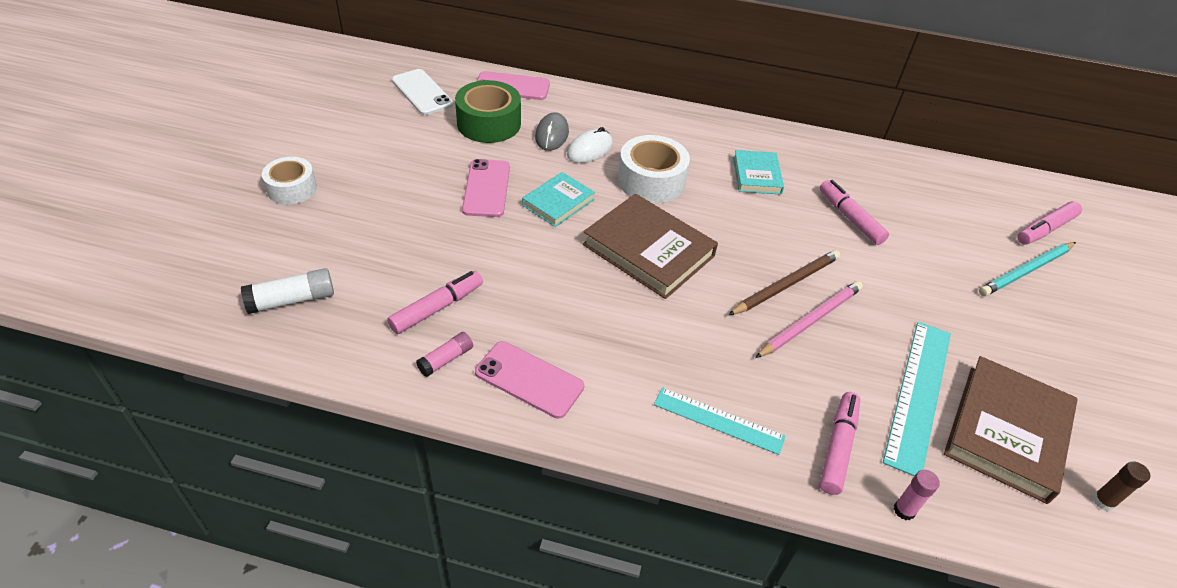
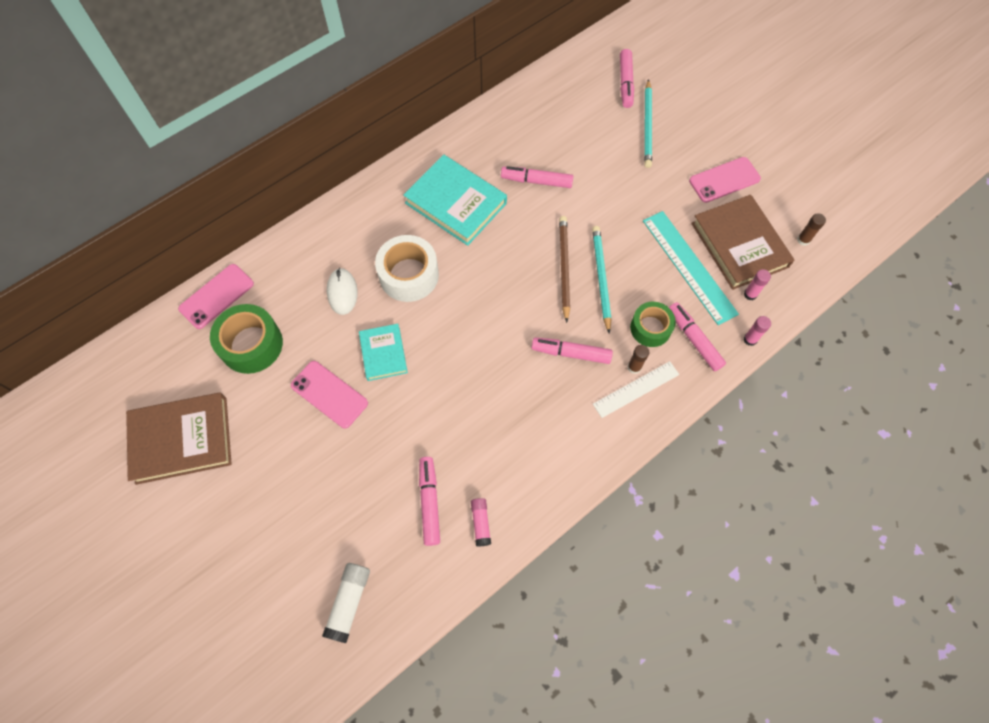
camera: 50 degrees left, 20 degrees up
white tape [262,157,317,205] -> none
white phone [392,69,453,115] -> none
pink phone [475,341,584,419] -> pink phone moved to [689,157,761,203]
grey mouse [535,112,569,151] -> none
brown book [583,194,718,299] -> brown book moved to [126,392,232,485]
turquoise ruler [654,387,785,455] -> white ruler [593,361,679,418]
turquoise book [733,150,784,195] -> turquoise book [403,154,507,246], size x1.72
pink pencil [755,281,863,358] -> turquoise pencil [592,226,611,334]
none -> pink marker [531,337,613,364]
none -> brown glue stick [628,345,649,374]
none -> green tape [630,302,676,347]
none -> pink glue stick [744,269,771,300]

